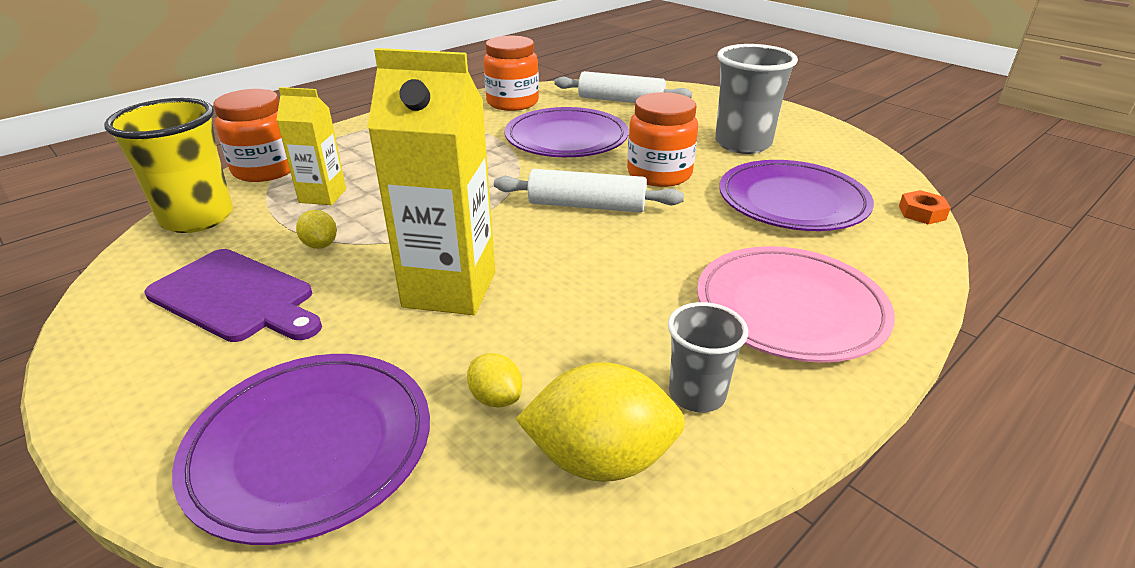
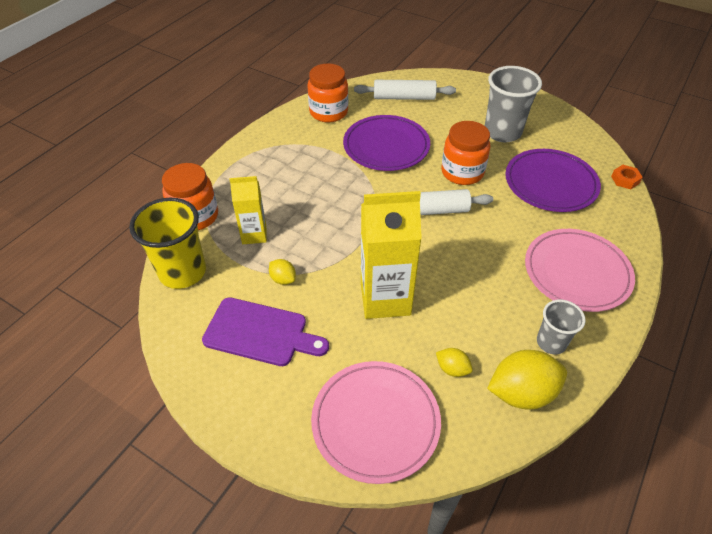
camera: 15 degrees left, 15 degrees up
purple plate [172,354,430,545] -> pink plate [311,361,441,484]

